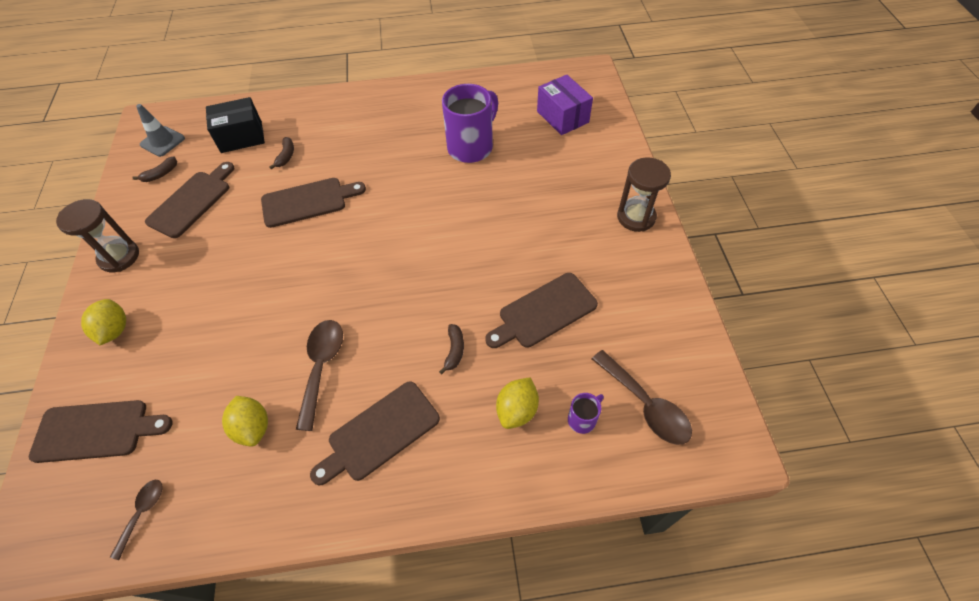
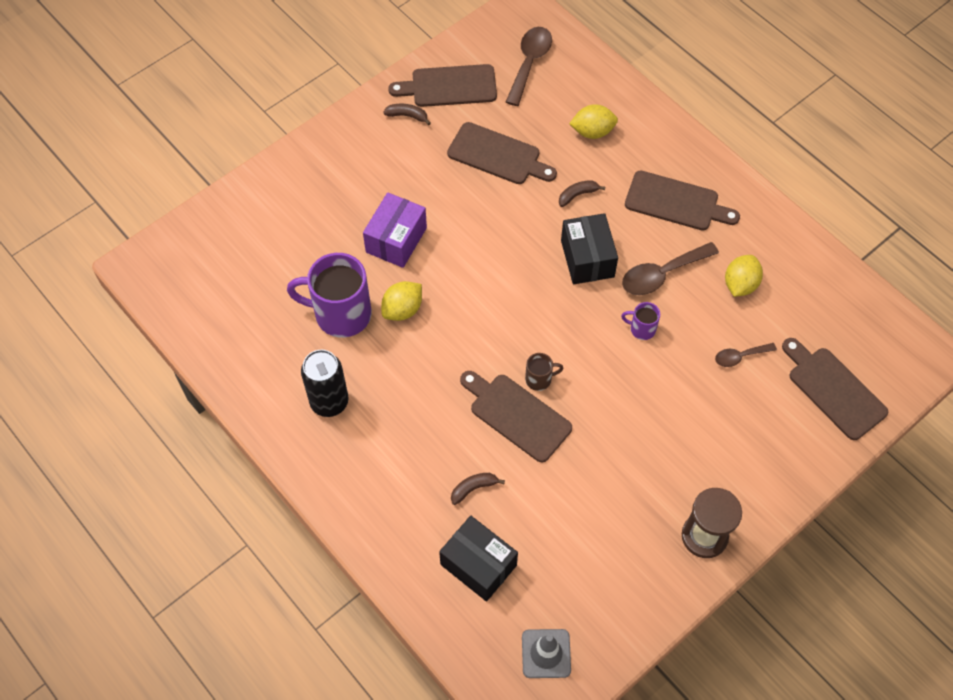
camera: 125 degrees left, 5 degrees up
yellow lemon [81,299,126,345] -> yellow lemon moved to [381,281,422,321]
brown spoon [110,480,162,560] -> brown spoon moved to [715,343,777,367]
brown banana [132,156,177,182] -> brown banana moved to [383,104,431,125]
brown cutting board [145,162,234,238] -> brown cutting board moved to [388,64,497,107]
purple box [537,75,593,135] -> purple box moved to [363,192,427,268]
purple mug [568,393,604,434] -> purple mug moved to [621,302,660,340]
brown hourglass [617,157,671,232] -> none
none -> black can [301,350,349,417]
none -> brown mug [525,353,563,391]
none -> black box [561,213,618,284]

